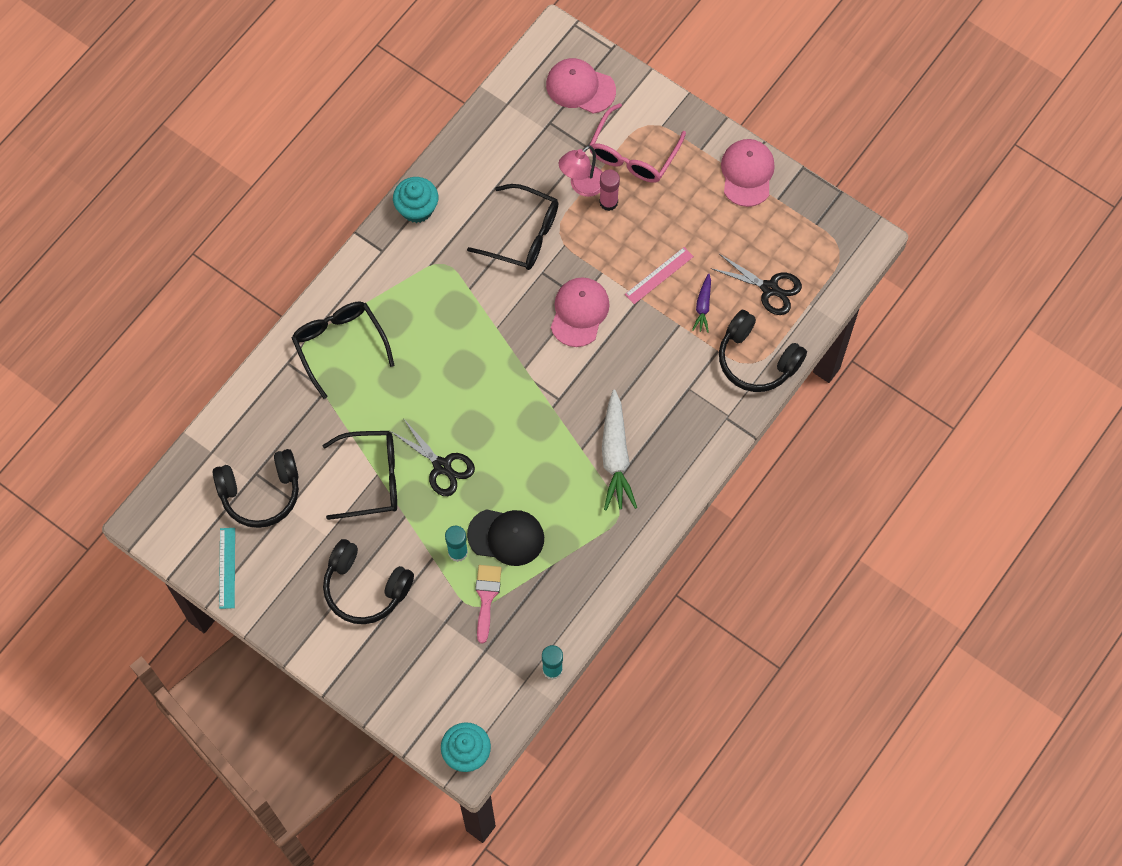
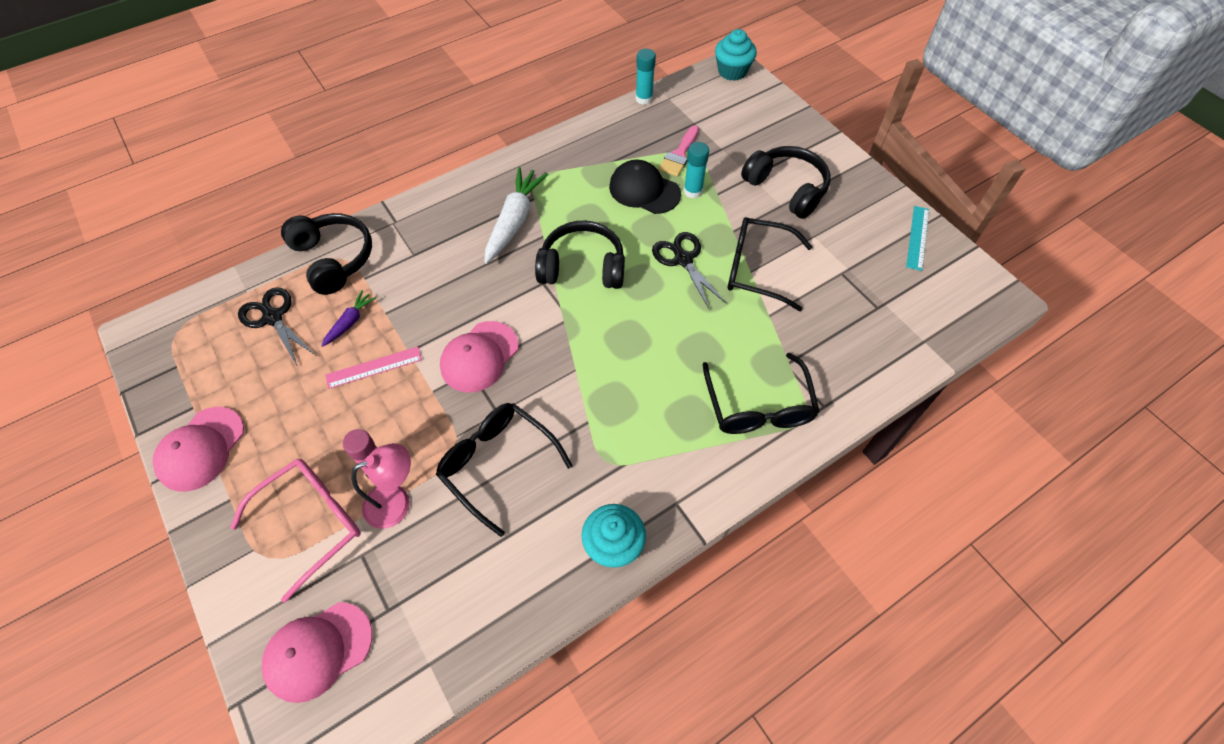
camera: 160 degrees left, 10 degrees down
black headphones [213,449,299,528] -> black headphones moved to [535,221,625,289]
pink cap [546,58,616,114] -> pink cap turned 105 degrees clockwise [261,602,372,703]

